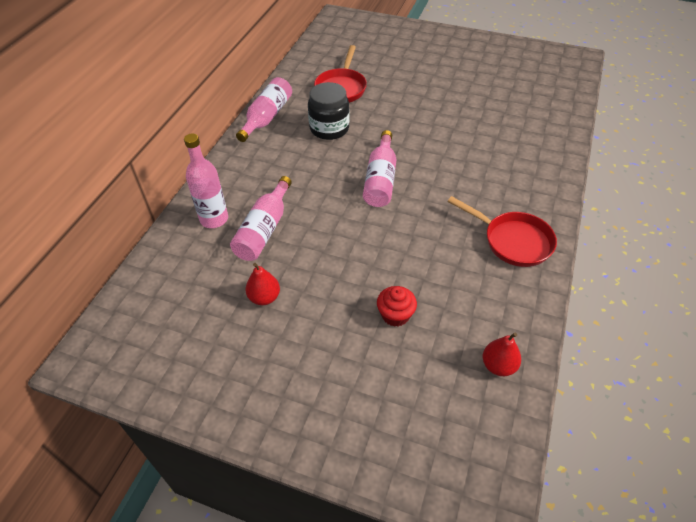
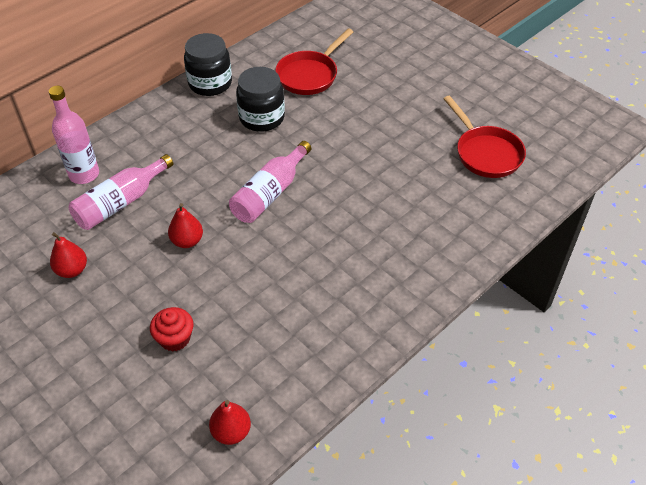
camera: 25 degrees right, 0 degrees up
pink bottle [236,77,292,142] -> black jar [184,33,232,96]
red pan [447,196,557,267] -> red pan moved to [444,96,526,178]
none -> red pear [168,203,203,248]

